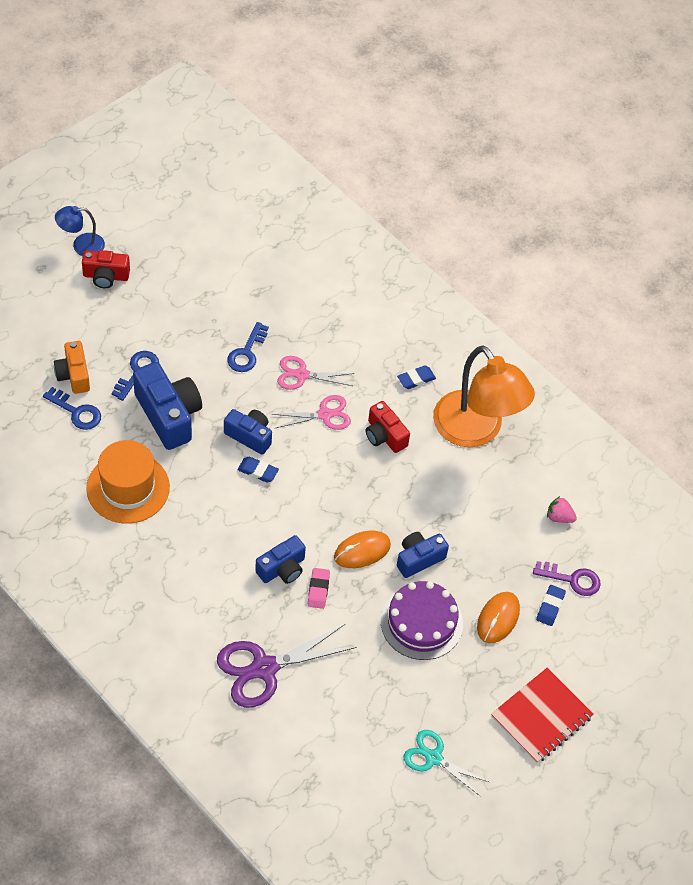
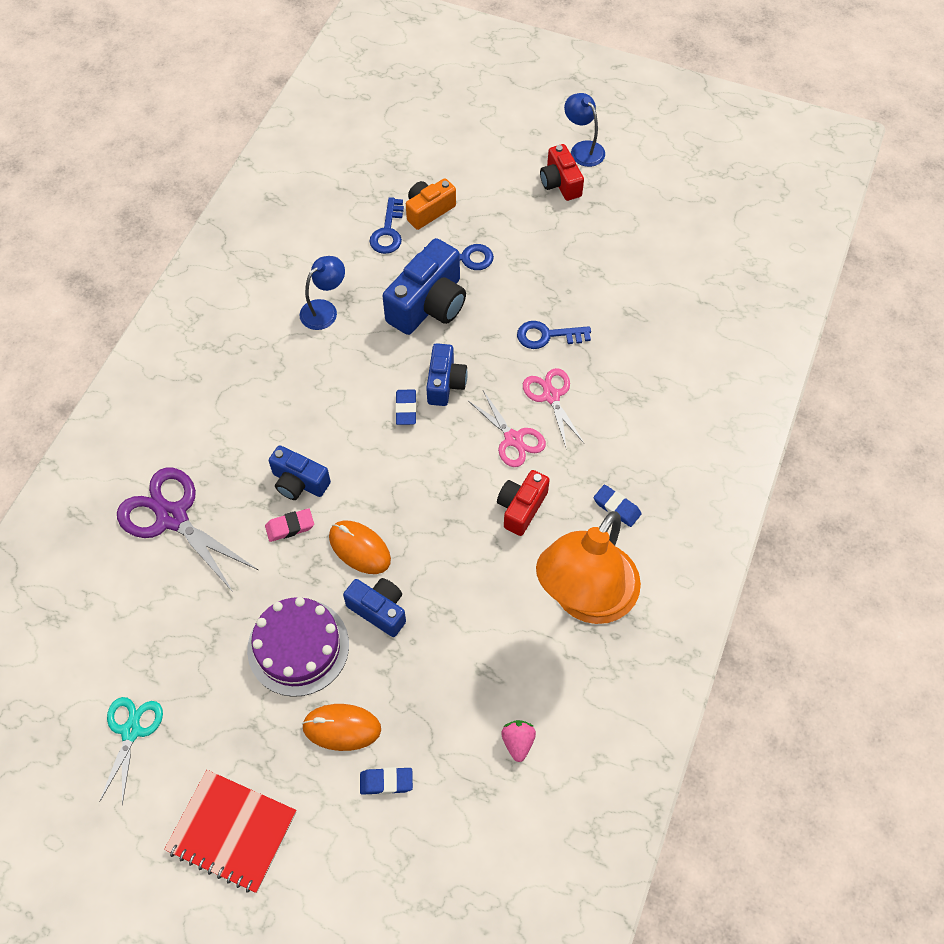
camera: 70 degrees right, 5 degrees up
orange hat [86,440,170,524] -> blue lamp [299,256,345,330]
purple key [533,561,601,596] -> none

